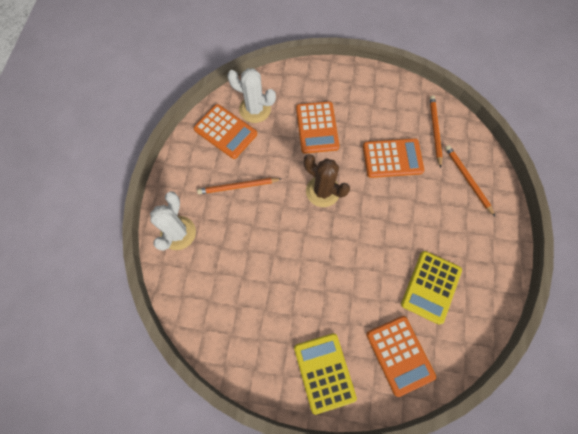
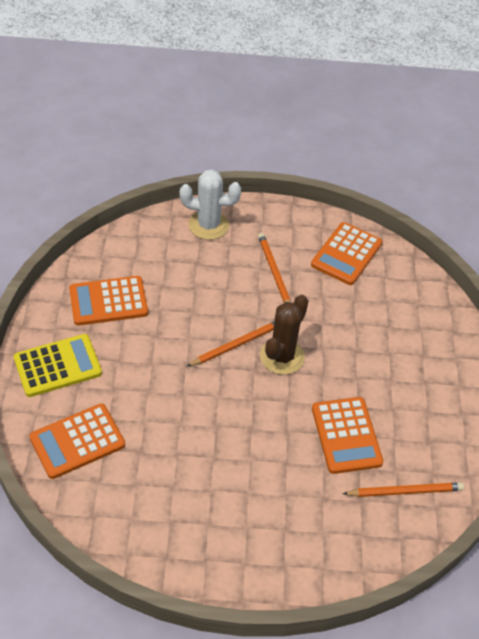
camera: 80 degrees right, 20 degrees down
white cactus [227,68,276,123] -> none
orange calculator [296,101,339,154] -> orange calculator moved to [69,276,148,326]
yellow calculator [401,251,462,325] -> none
orange pencil [445,145,495,216] -> orange pencil moved to [187,322,274,366]

